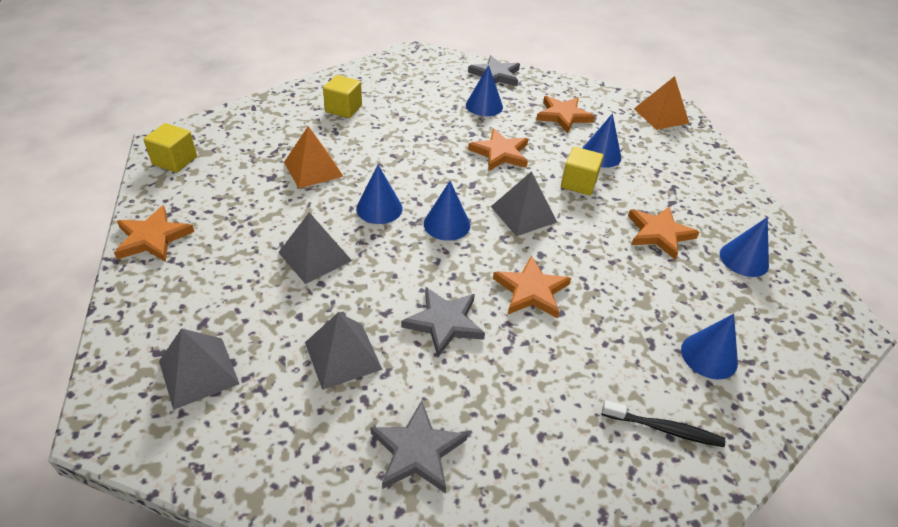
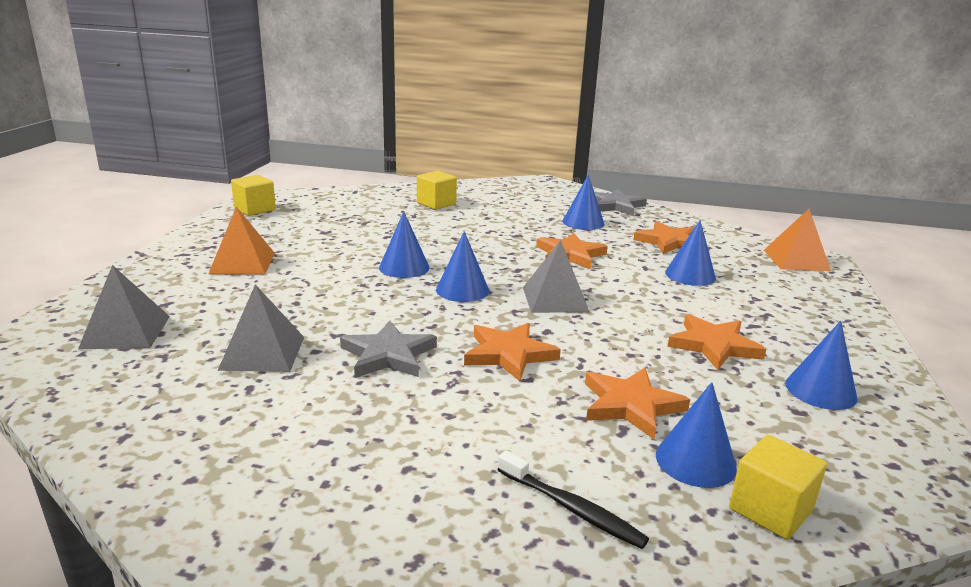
camera: 25 degrees right, 20 degrees down
orange star [114,205,194,262] -> orange star moved to [585,368,690,439]
grey pyramid [278,212,352,284] -> none
orange pyramid [284,126,344,188] -> orange pyramid moved to [208,207,275,274]
grey star [370,400,468,493] -> none
yellow cube [561,147,603,195] -> yellow cube moved to [729,435,827,540]

